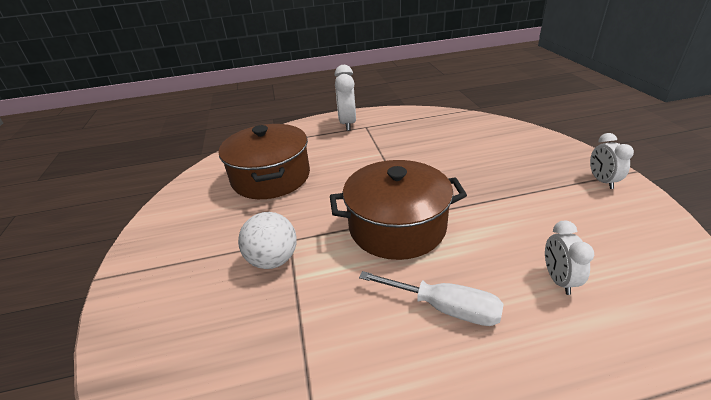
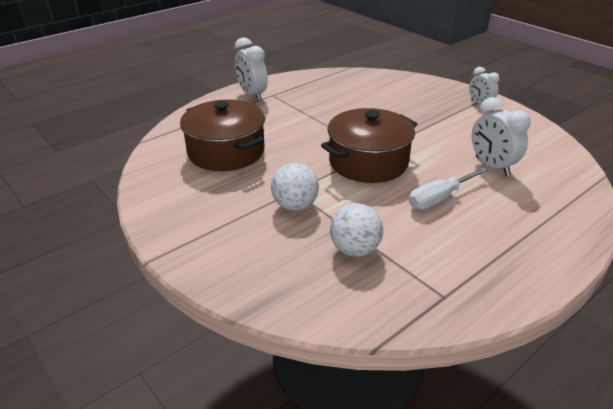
camera: 30 degrees left, 0 degrees up
white screwdriver [359,271,503,326] -> white screwdriver turned 150 degrees clockwise [409,167,488,209]
white clock [545,220,594,295] -> white clock [472,97,531,176], size x1.57
none -> white ball [330,203,383,257]

